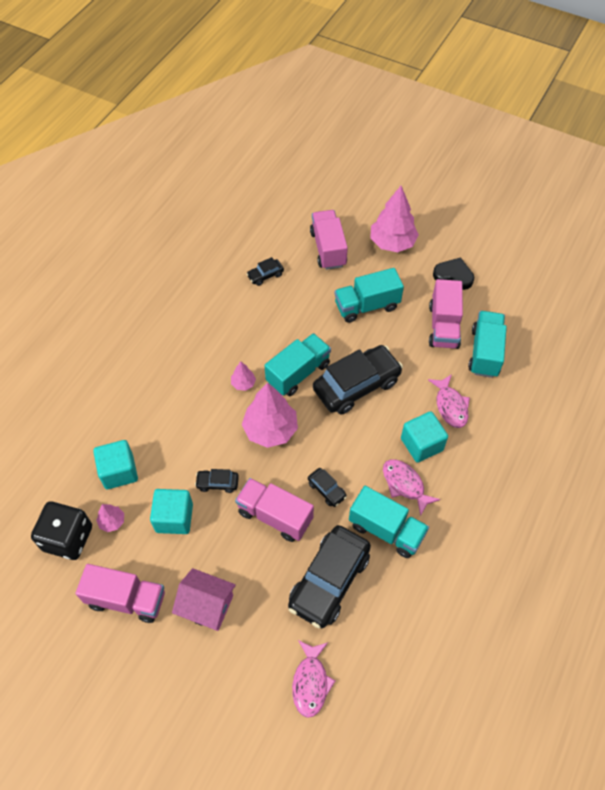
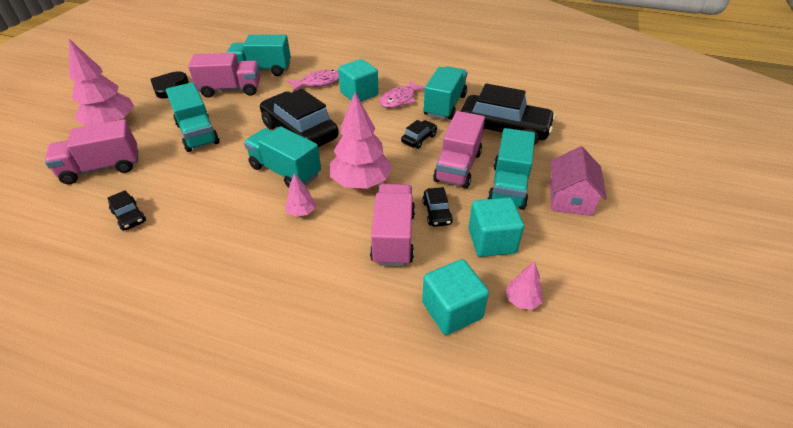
camera: 100 degrees left, 15 degrees down
black dice [31,501,92,560] -> none
pink truck [75,564,165,623] -> pink truck moved to [370,184,415,266]
pink fish [292,640,335,718] -> none
none -> turquoise truck [488,128,535,210]

